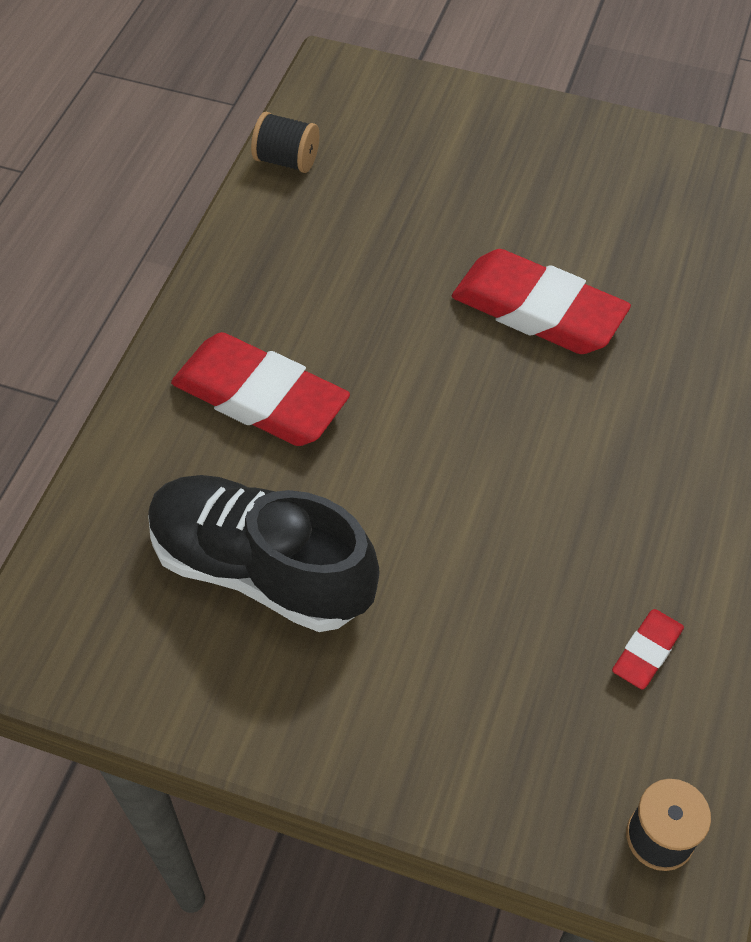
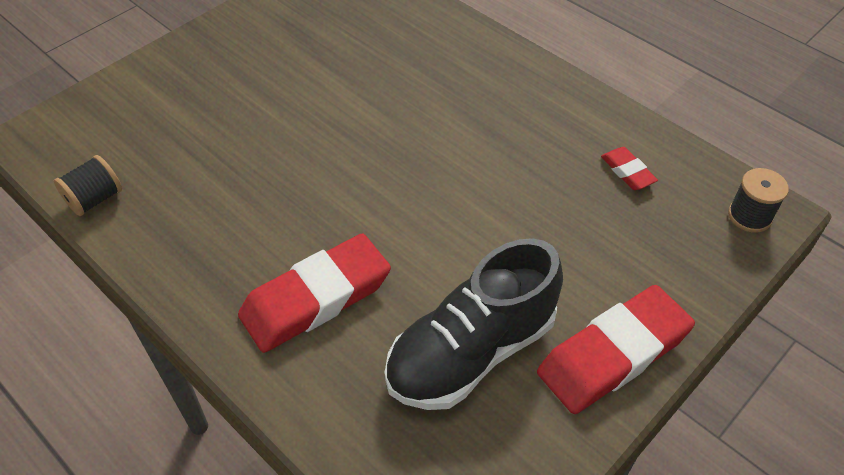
camera: 65 degrees left, 5 degrees down
red eraser [452,249,631,354] -> red eraser moved to [537,285,695,414]

